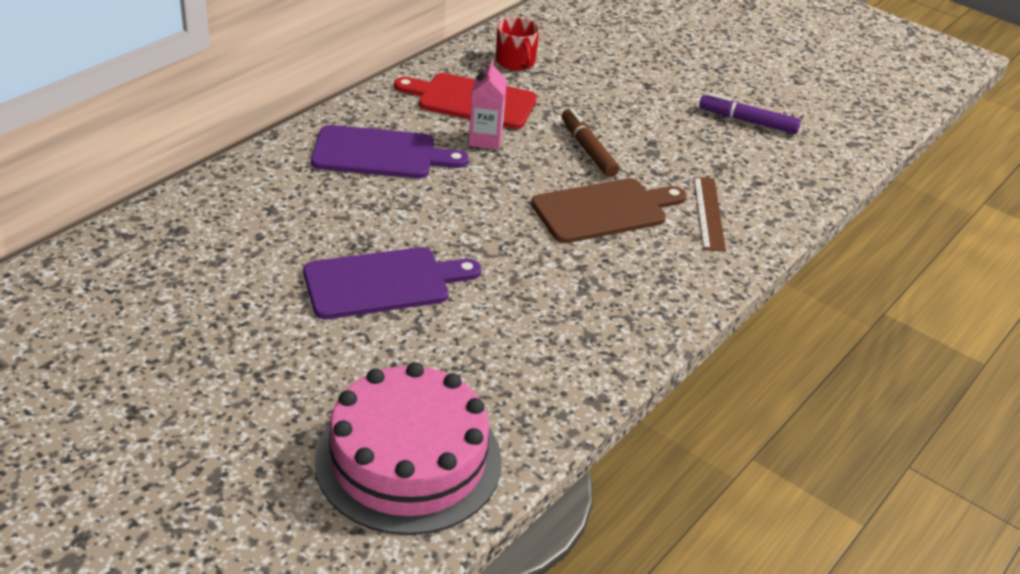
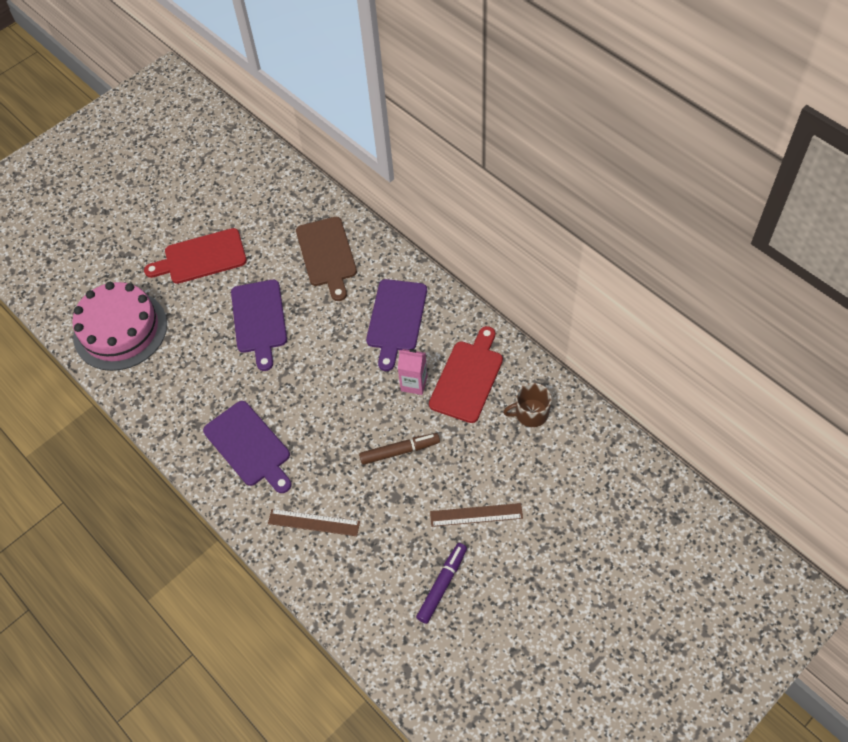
camera: 105 degrees right, 20 degrees up
red mug [496,17,540,71] -> brown mug [503,383,552,427]
brown cutting board [531,178,687,243] -> brown cutting board moved to [296,217,357,301]
none -> red cutting board [144,228,247,284]
none -> purple cutting board [203,401,292,493]
none -> brown ruler [430,503,523,527]

